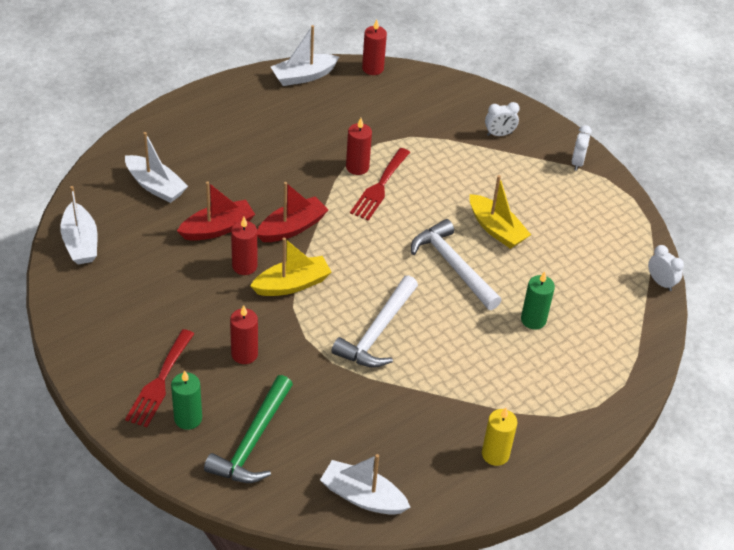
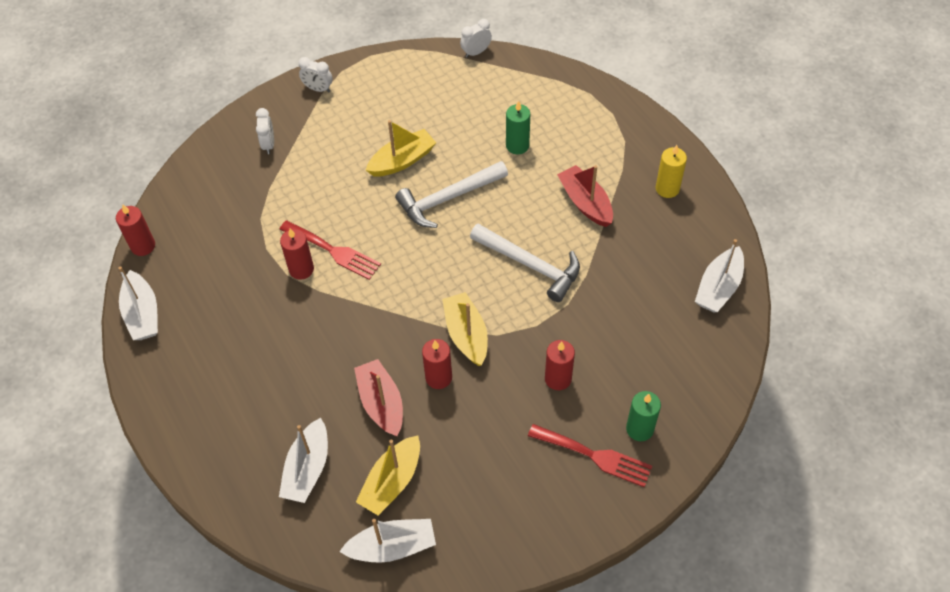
camera: 80 degrees left, 10 degrees up
white boat [125,132,188,203] -> white boat turned 150 degrees clockwise [279,418,328,503]
green hammer [204,375,293,483] -> none
red boat [257,182,328,242] -> red boat moved to [557,165,613,227]
none -> yellow boat [356,435,420,515]

